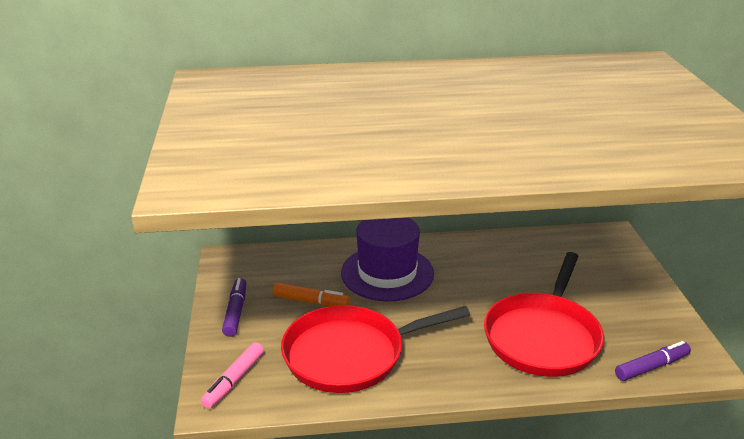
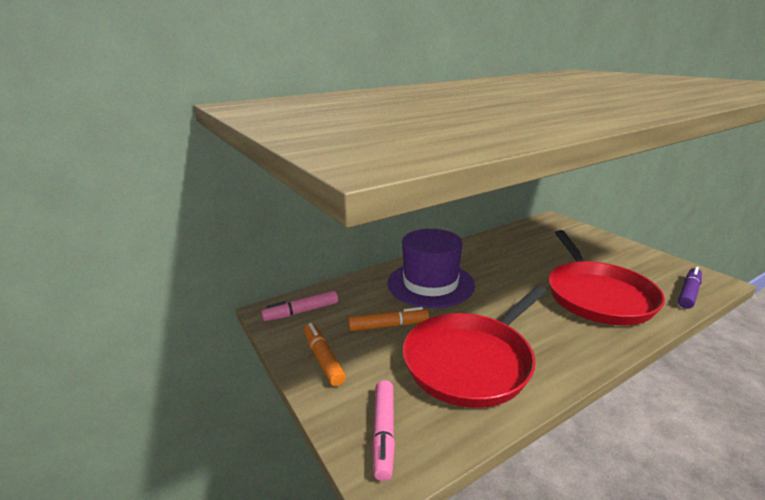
camera: 25 degrees left, 5 degrees down
purple marker [222,278,246,337] -> orange marker [304,323,346,386]
none -> pink marker [261,291,338,321]

